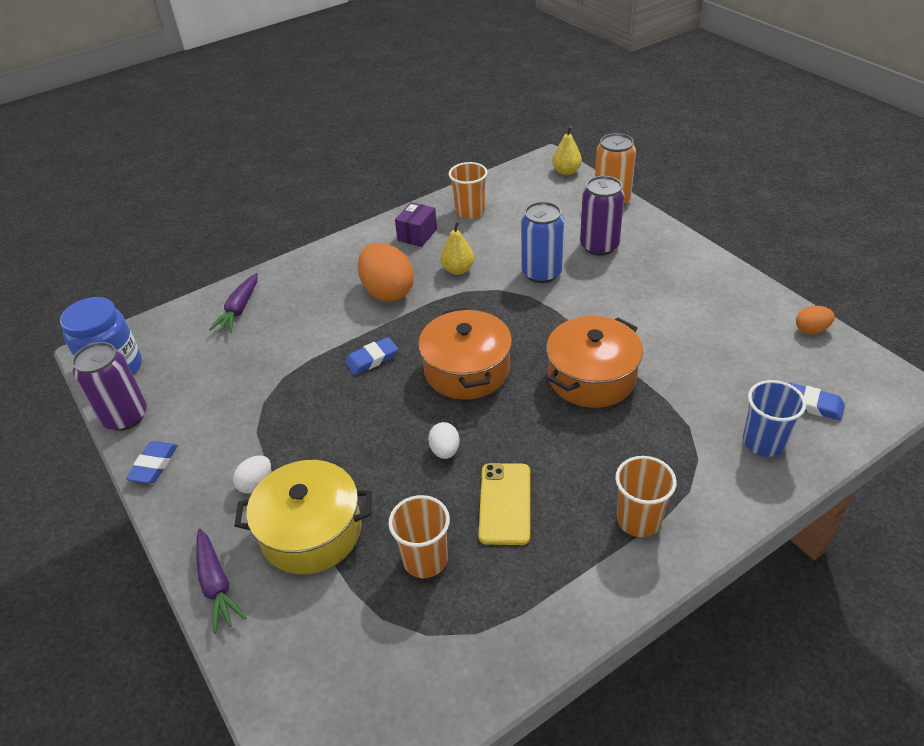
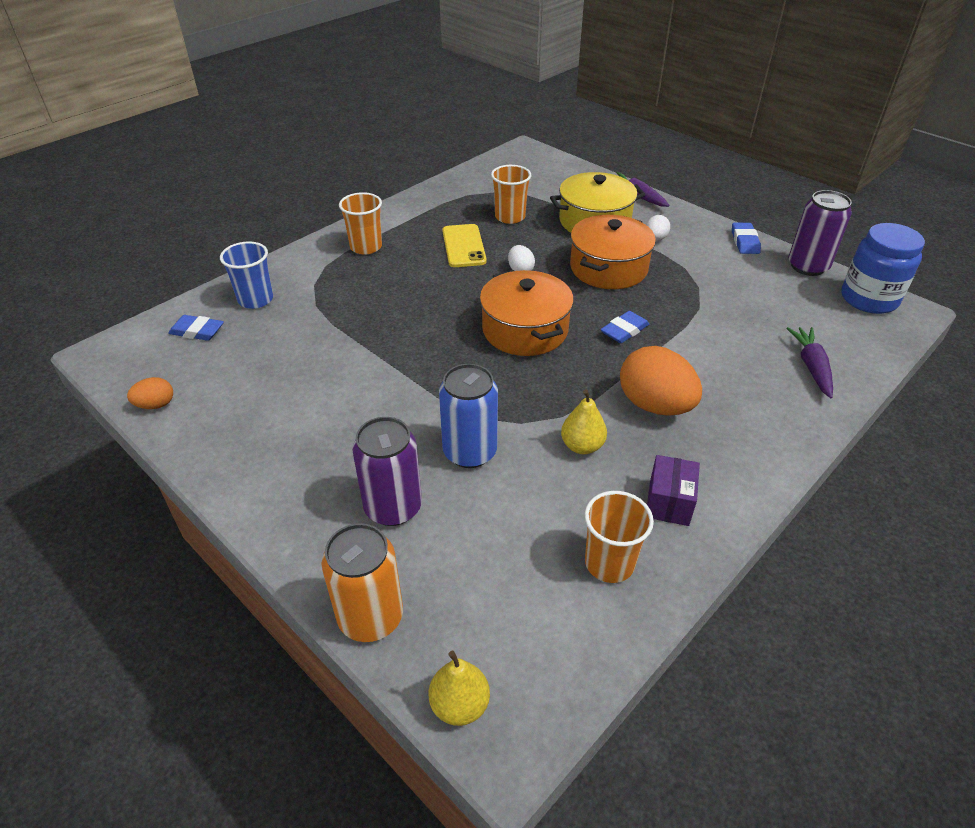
camera: 165 degrees right, 0 degrees up
orange pot [546,316,643,408] -> orange pot moved to [570,215,656,289]

